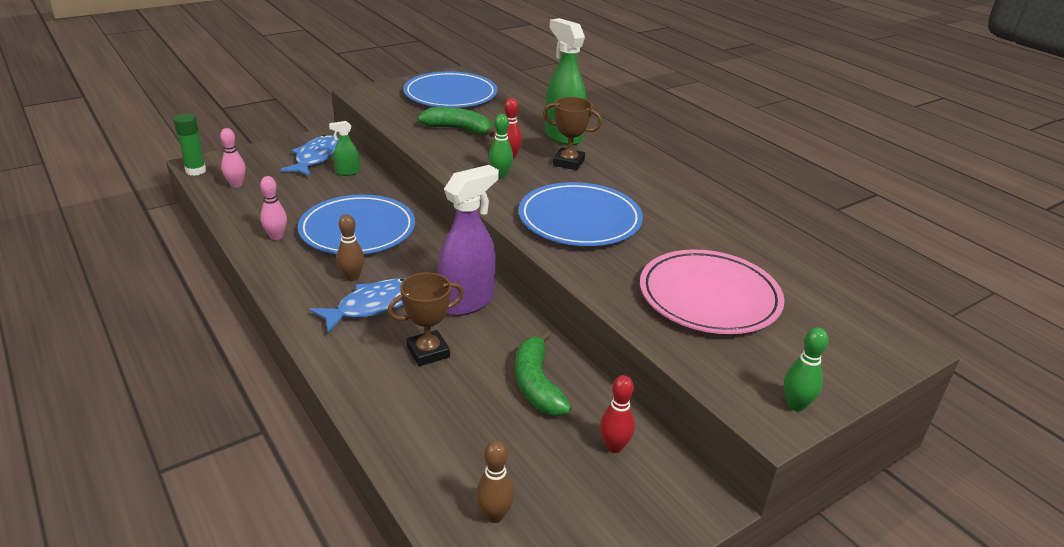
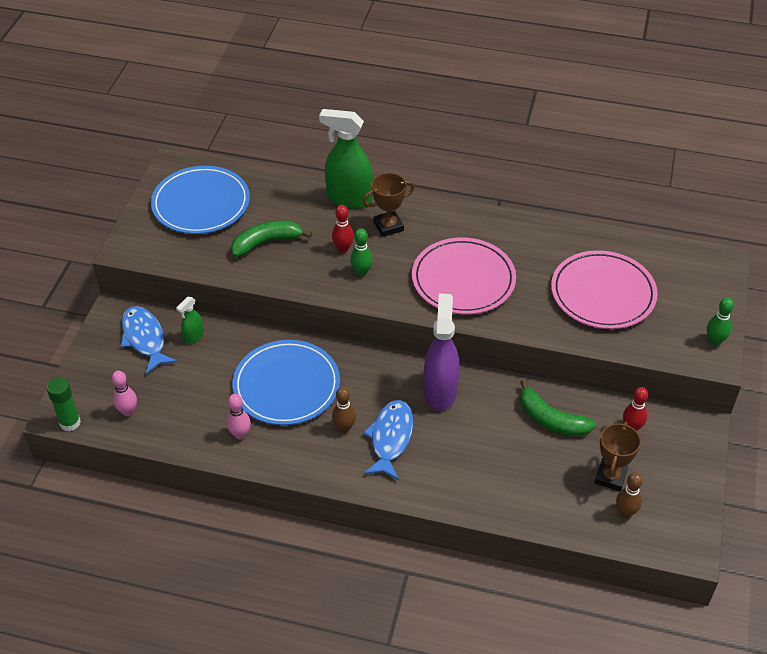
camera: 40 degrees left, 15 degrees up
brown trophy [388,272,464,366] -> brown trophy moved to [595,422,641,491]
blue plate [518,182,643,246] -> pink plate [412,237,516,314]

